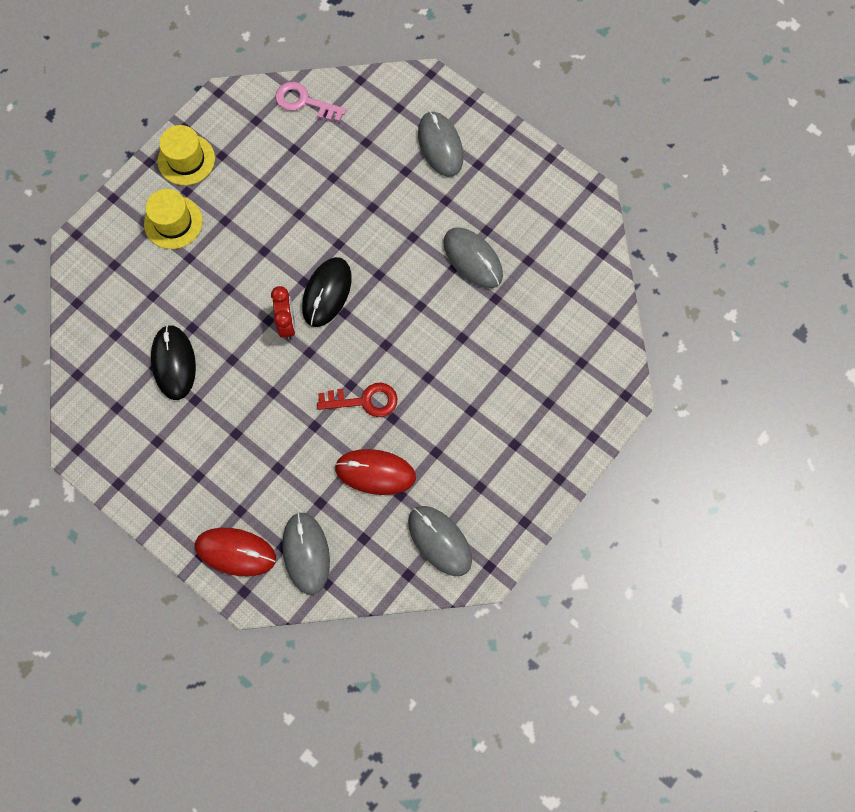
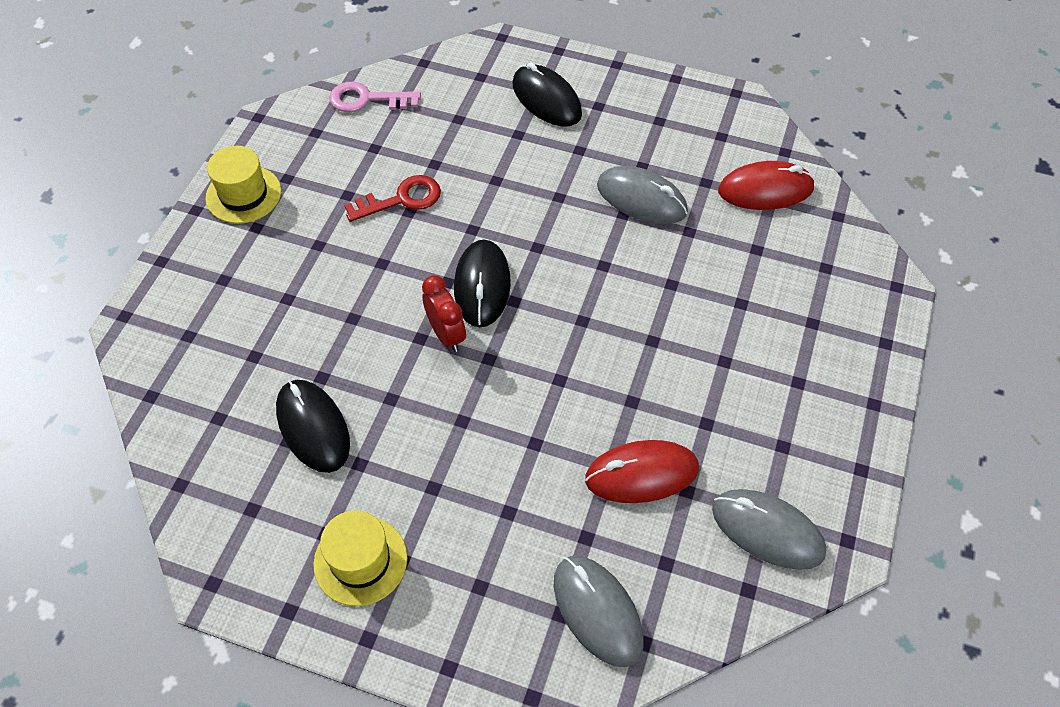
camera: 20 degrees left, 15 degrees down
yellow hat [144,189,203,249] -> yellow hat moved to [313,511,407,606]
red mouse [195,528,276,576] -> red mouse moved to [718,161,815,210]
red key [317,383,397,417] -> red key moved to [345,175,441,222]
grey mouse [418,111,464,177] -> black mouse [512,63,582,126]

